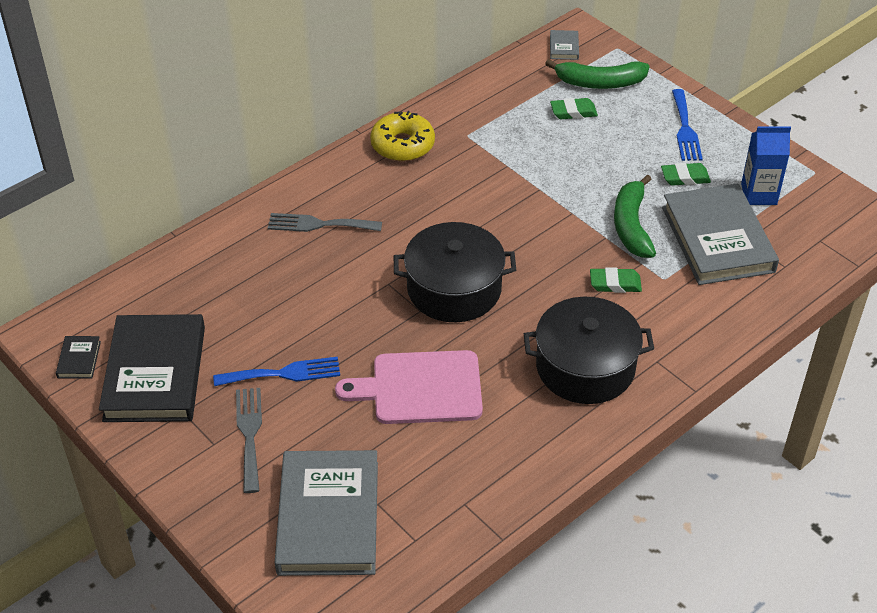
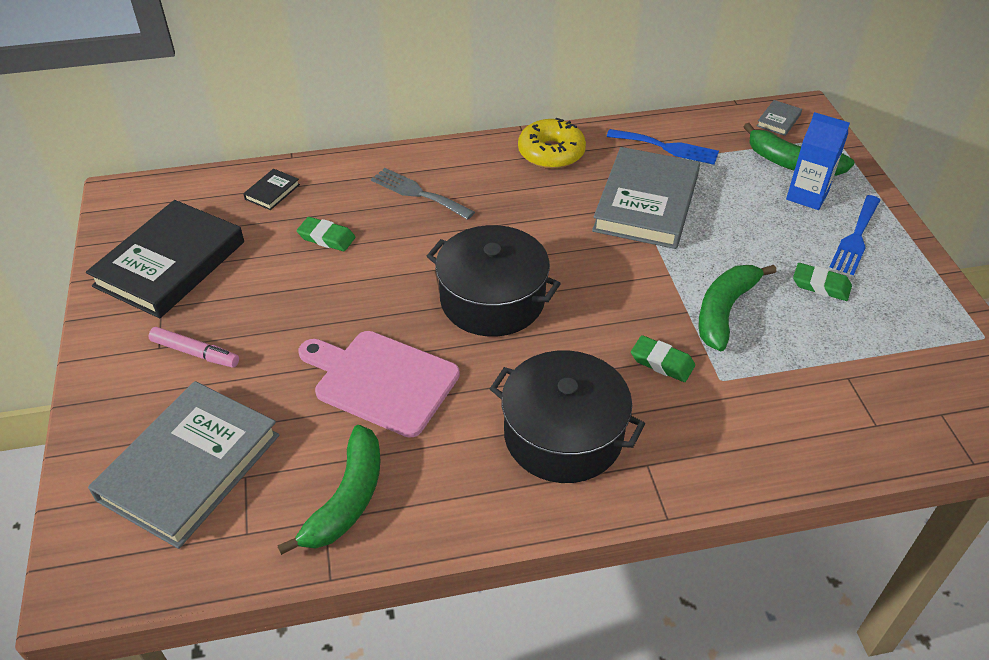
camera: 30 degrees right, 0 degrees up
black book [56,336,101,379] -> black book moved to [243,169,300,210]
blue fork [213,357,340,386] -> blue fork moved to [607,129,719,165]
grey fork [236,388,262,493] -> pink marker [148,327,239,368]
green eraser [550,98,598,119] -> green eraser moved to [297,217,355,251]
grey book [662,183,779,285] -> grey book moved to [592,147,700,249]
blue carton [741,126,791,205] -> blue carton moved to [786,112,850,210]
none -> green banana [277,425,381,555]

